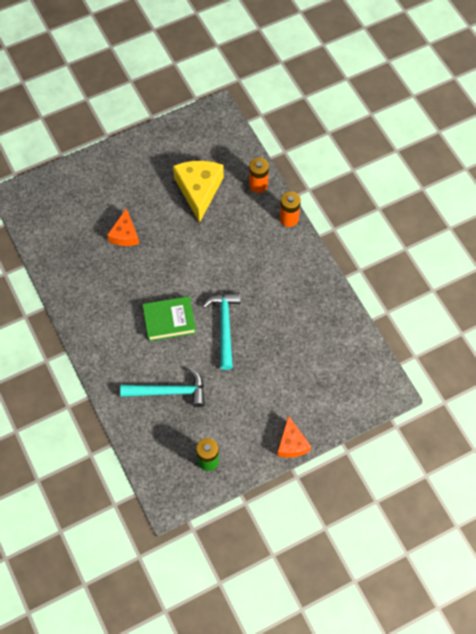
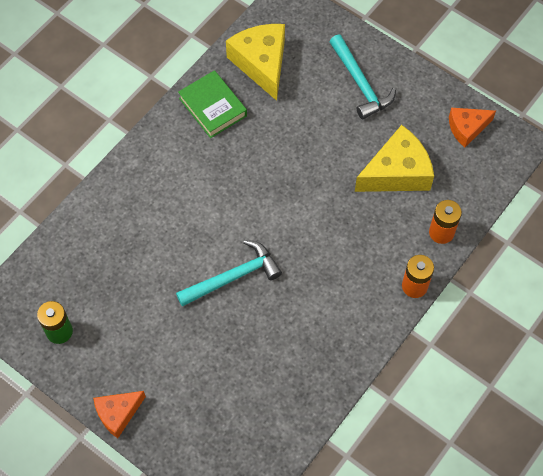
camera: 65 degrees right, 0 degrees up
orange cheese [107,208,139,246] -> orange cheese moved to [449,108,496,148]
turquoise hammer [120,368,205,407] -> turquoise hammer moved to [329,34,396,119]
green book [142,296,196,341] -> green book moved to [178,70,247,138]
none -> yellow cheese [226,24,285,101]

